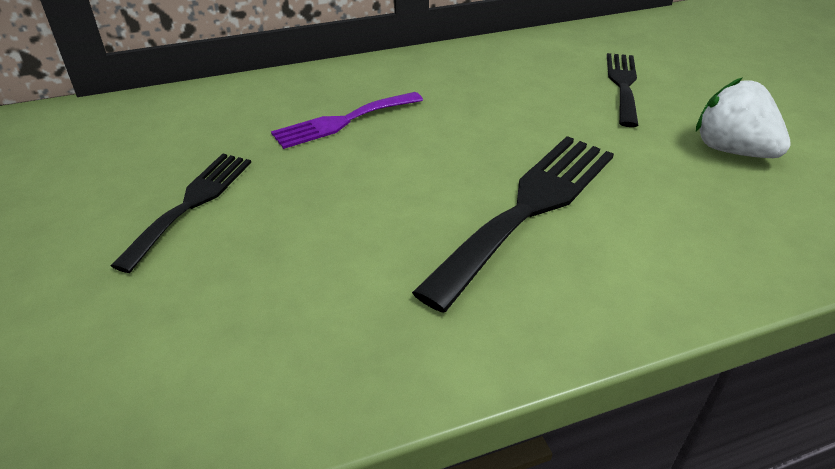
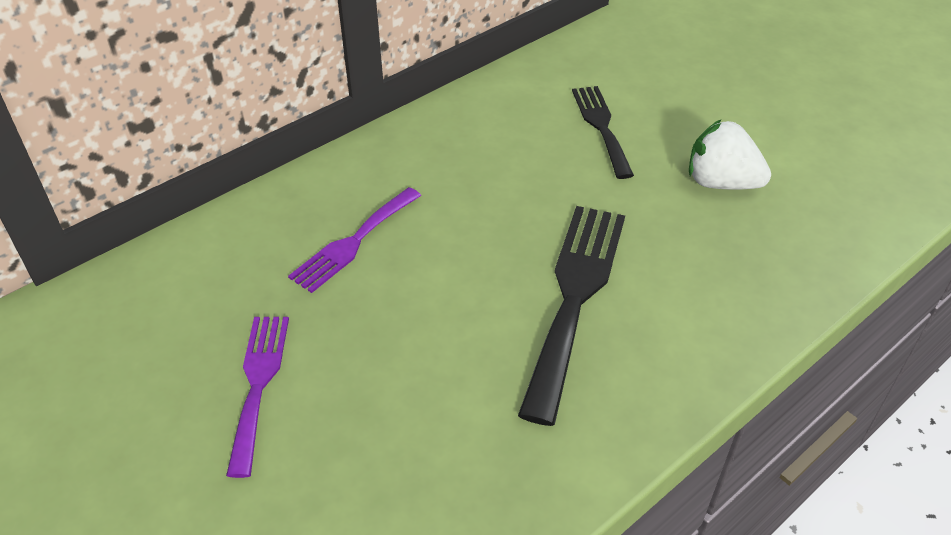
camera: 20 degrees left, 5 degrees up
black fork [111,153,251,273] -> purple fork [226,317,289,478]

